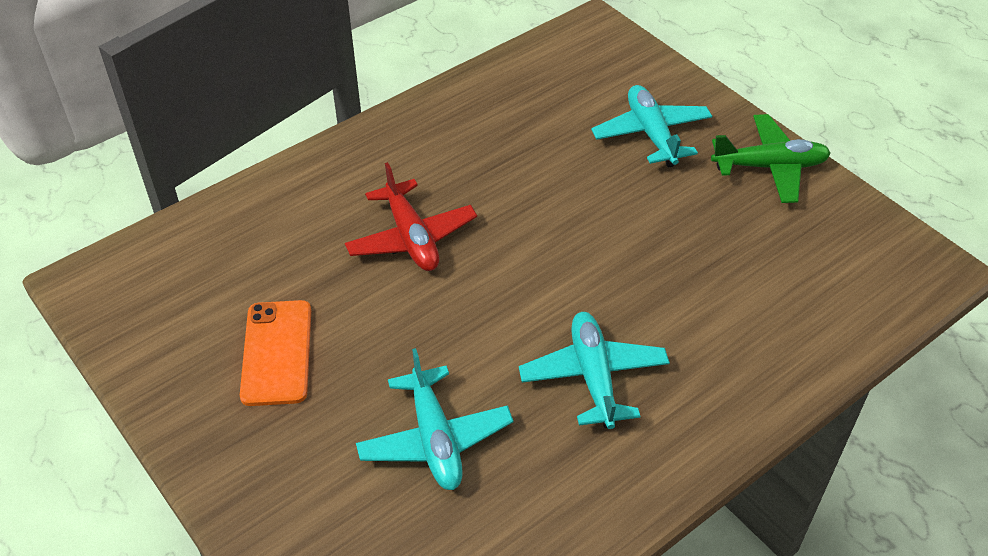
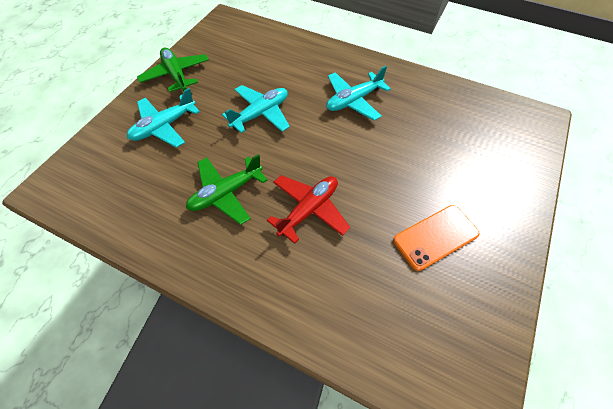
camera: 115 degrees left, 10 degrees up
turquoise plane [356,348,513,490] -> turquoise plane moved to [222,85,290,133]
none -> green plane [186,154,268,225]

